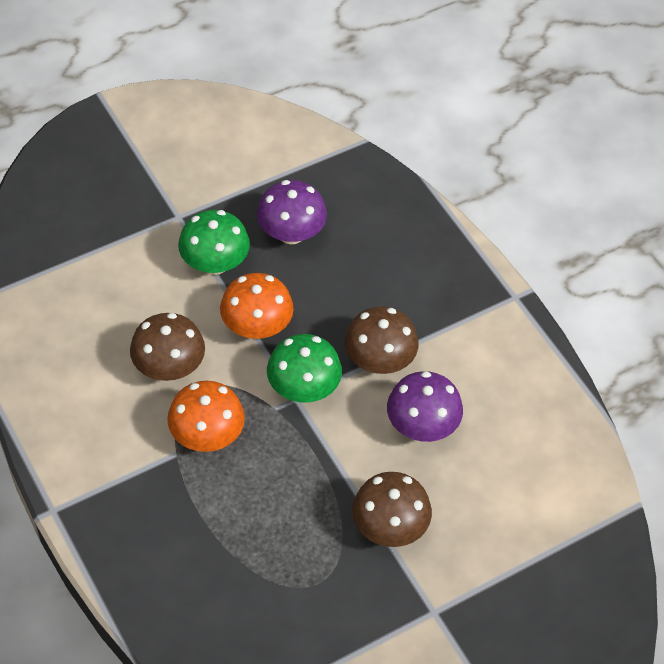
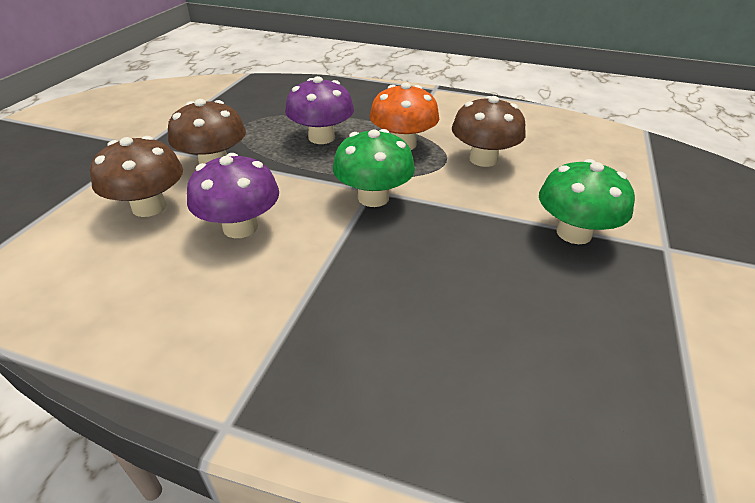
camera: 140 degrees right, 15 degrees down
orange mushroom [220,273,294,339] -> none
purple mushroom [257,180,327,244] -> purple mushroom moved to [285,76,354,144]
brown mushroom [344,307,419,374] -> brown mushroom moved to [90,136,183,217]

